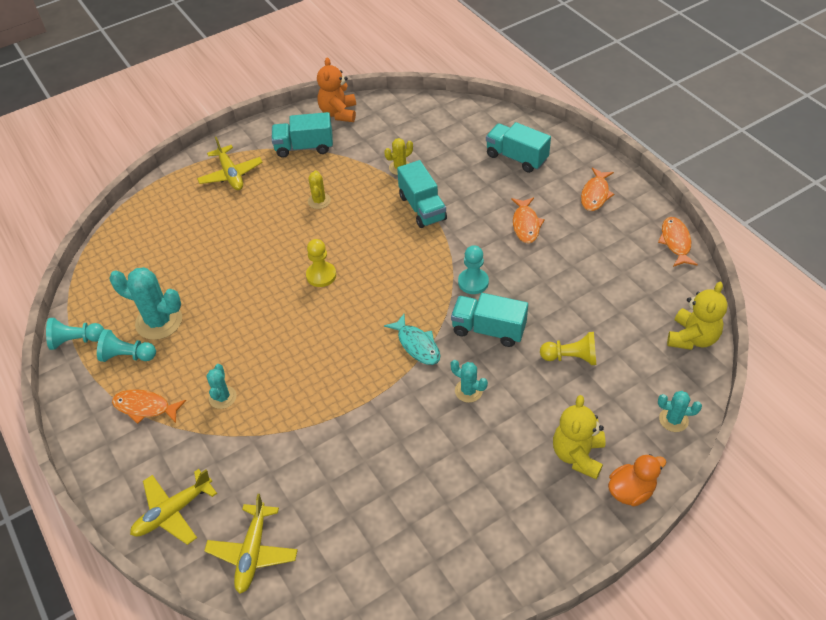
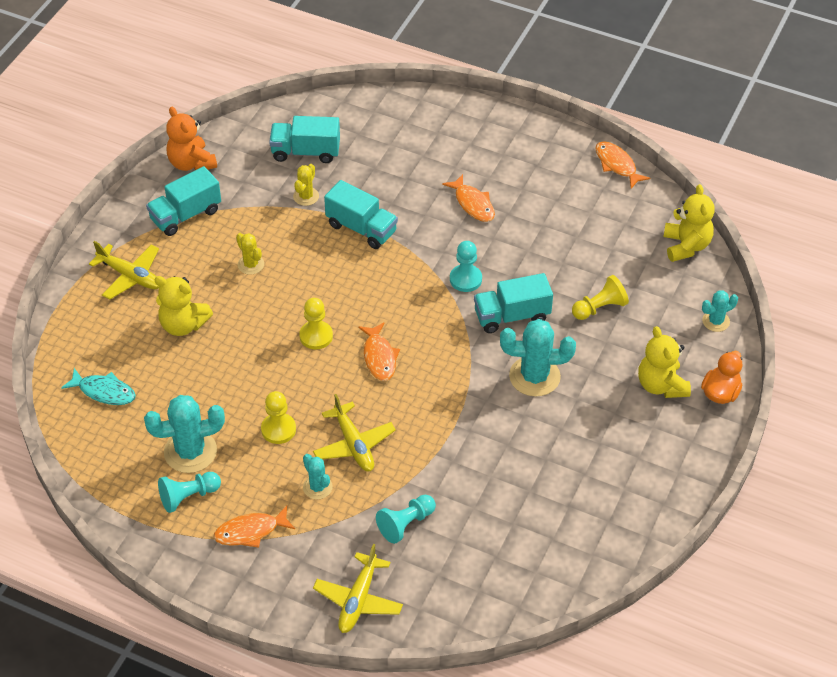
camera: 35 degrees left, 0 degrees up
turquoise pawn [46,318,104,350] -> turquoise pawn moved to [376,495,436,544]
yellow plane [204,494,298,594] -> yellow plane moved to [313,394,396,471]
turquoise fish [384,314,441,365] -> turquoise fish moved to [61,368,136,405]
turquoise cactus [451,360,488,403] -> turquoise cactus [500,319,576,397], size x1.82
turquoise truck [486,122,551,173] -> turquoise truck moved to [269,116,340,163]
orange fish [581,167,614,211] -> orange fish moved to [358,322,400,381]
none -> yellow teddy bear [154,276,213,336]
none -> yellow pawn [261,391,296,444]

